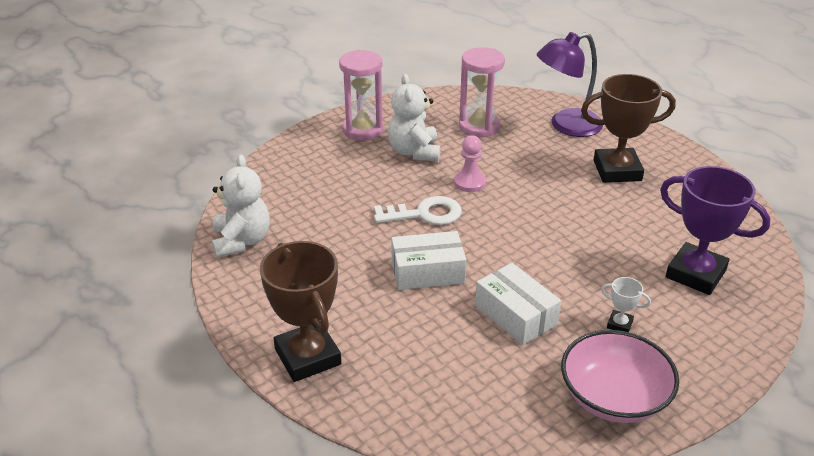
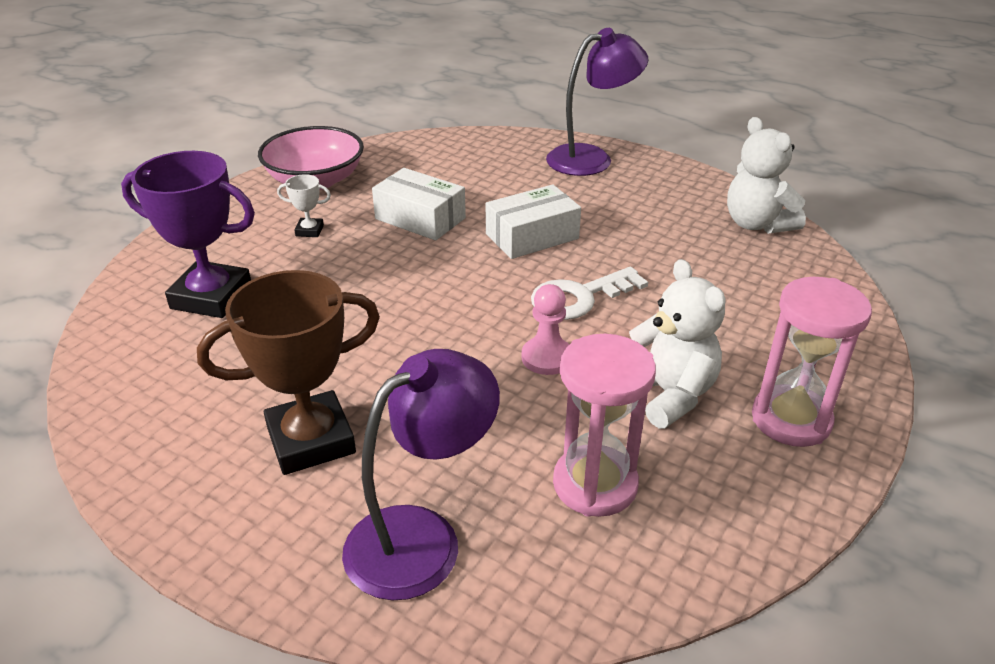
camera: 160 degrees right, 0 degrees up
brown trophy [260,241,341,382] -> purple lamp [546,28,648,176]

